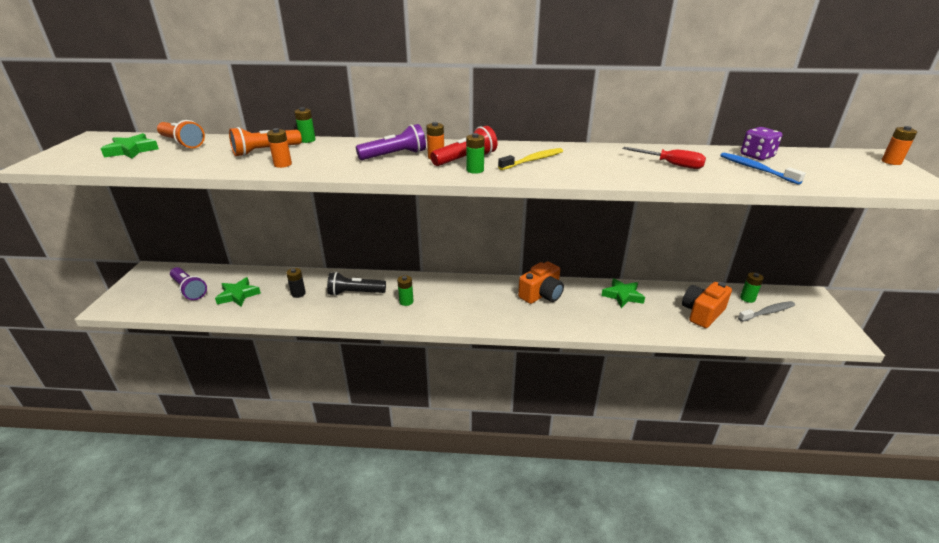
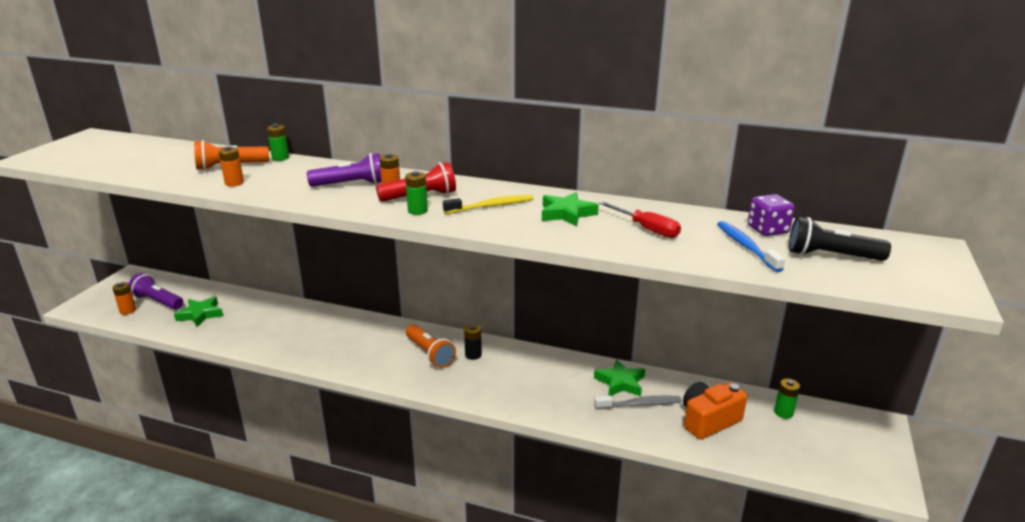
camera: 15 degrees right, 5 degrees down
green star [100,133,159,158] -> green star moved to [542,192,599,227]
orange flashlight [157,120,205,149] -> orange flashlight moved to [406,324,456,368]
purple flashlight [170,267,207,300] -> purple flashlight turned 150 degrees clockwise [129,273,184,310]
black battery [286,268,306,298] -> black battery moved to [464,324,482,360]
black flashlight [327,272,386,296] -> black flashlight moved to [789,217,891,261]
green battery [397,275,413,306] -> none
orange camera [518,261,564,304] -> none
grey toothbrush [738,301,795,322] -> grey toothbrush moved to [594,396,682,409]
orange battery [882,126,917,165] -> orange battery moved to [112,282,136,315]

